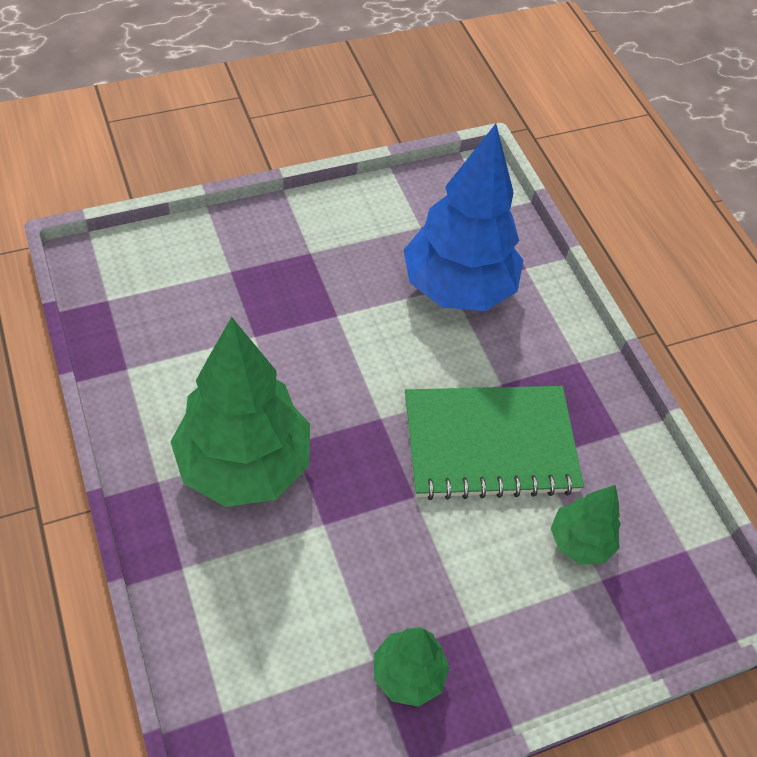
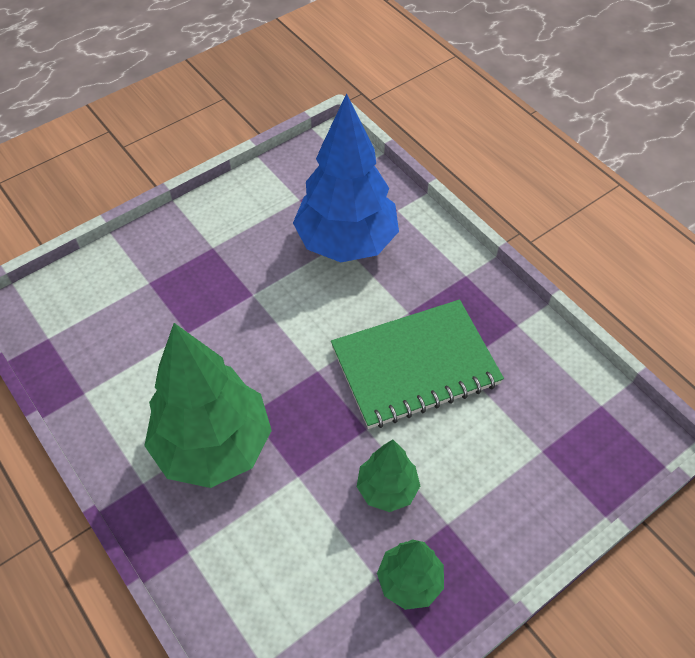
camera: 10 degrees left, 0 degrees up
green tree [551,485,621,565] -> green tree moved to [357,440,420,512]

